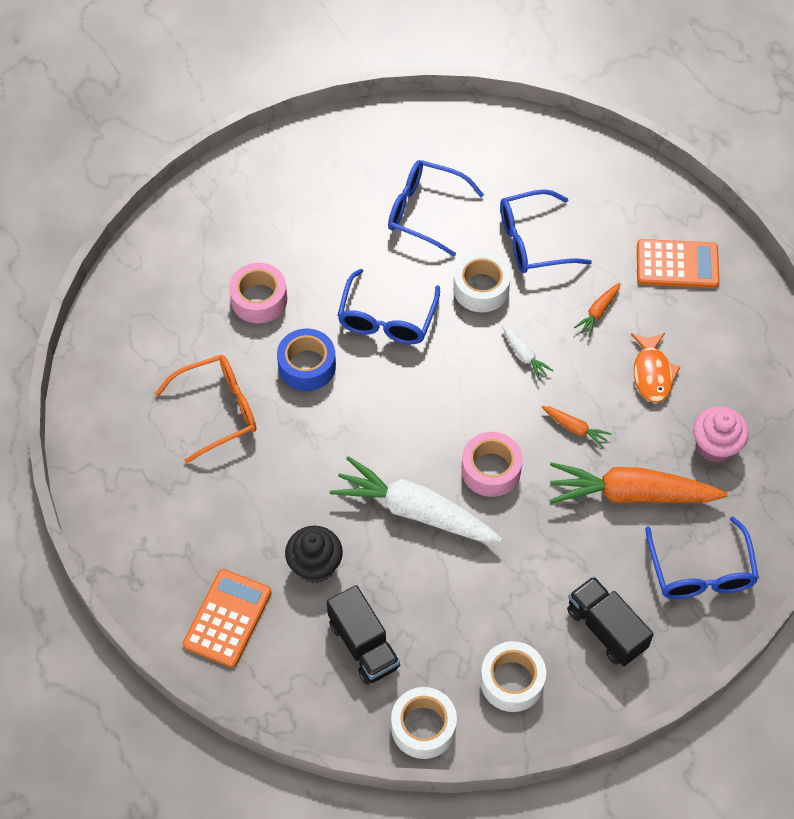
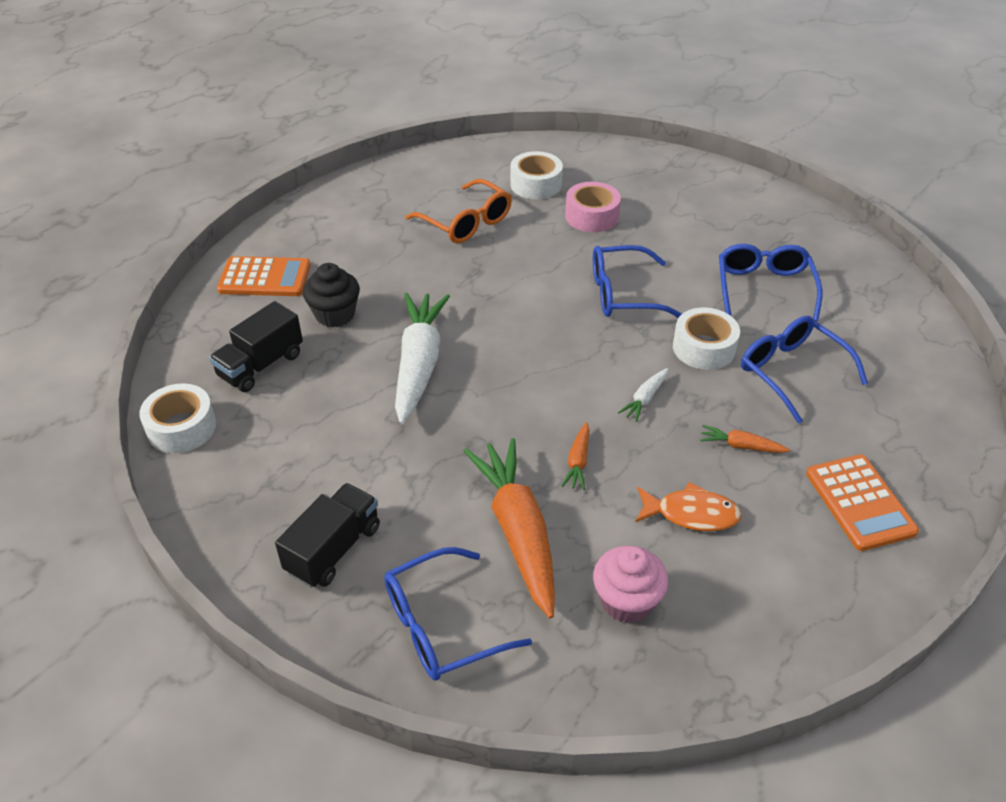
camera: 70 degrees right, 15 degrees down
blue tape [277,329,336,391] -> none
pink tape [461,432,523,497] -> none
white tape [480,641,546,712] -> white tape moved to [510,151,563,199]
orange fish [631,333,680,403] -> orange fish turned 150 degrees counterclockwise [635,482,742,531]

